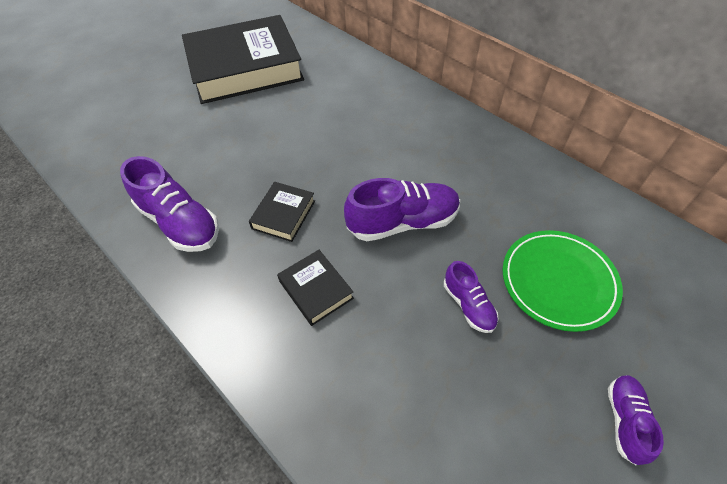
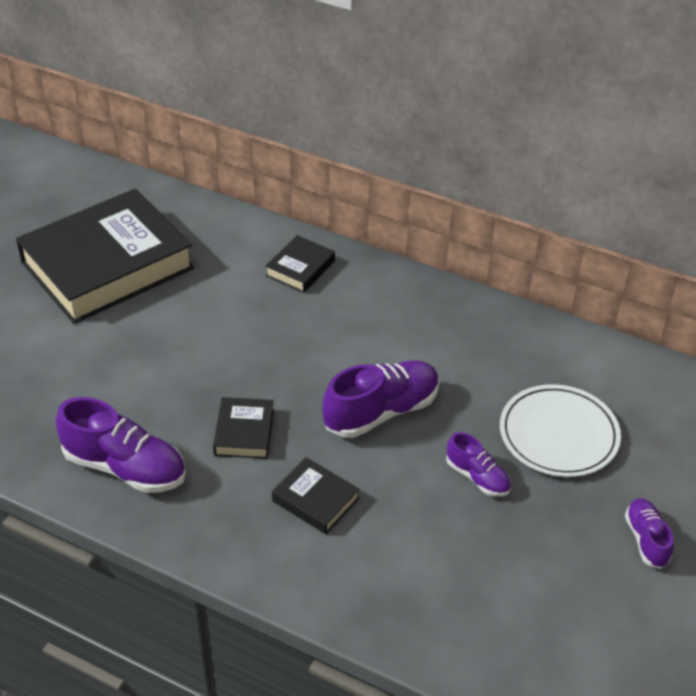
camera: 20 degrees left, 10 degrees down
green plate [502,230,623,332] -> white plate [500,384,621,477]
none -> black book [265,235,335,293]

